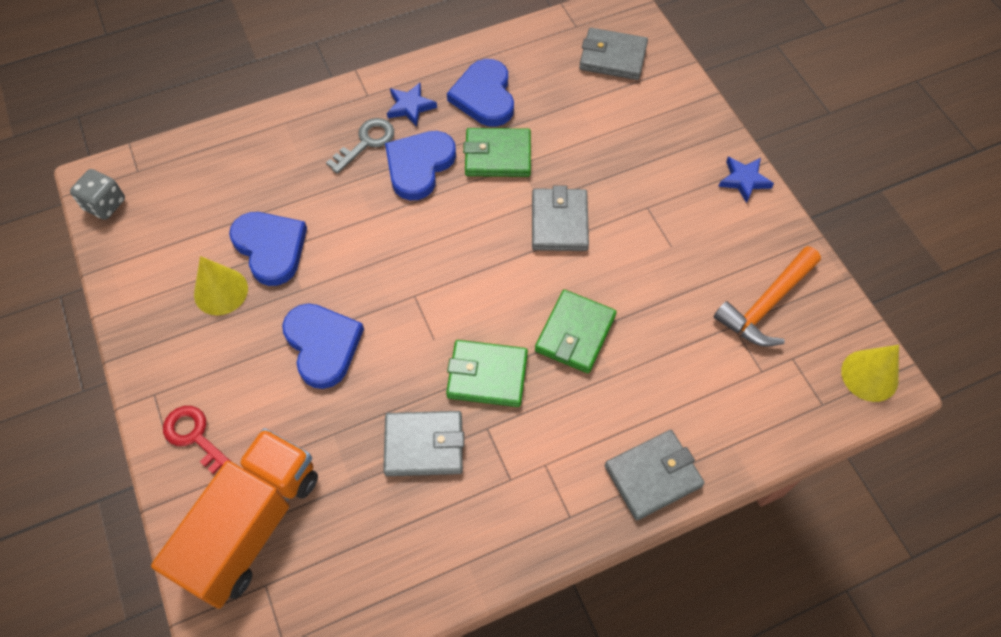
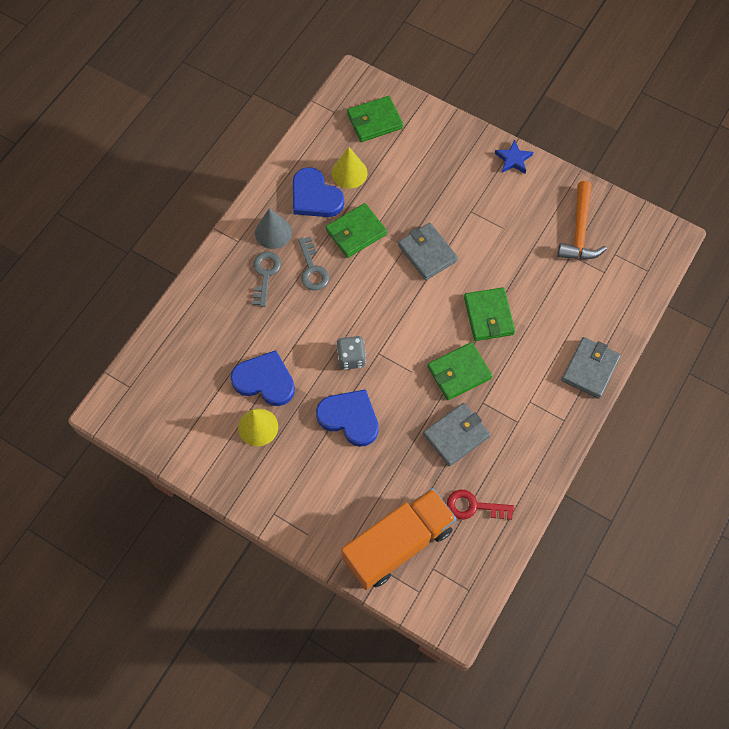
camera: 35 degrees left, 5 degrees up
grey dice [70,169,125,220] -> grey dice moved to [337,336,366,370]
orange truck [151,428,318,609] -> orange truck turned 60 degrees clockwise [341,488,456,590]
red key [163,406,230,474] -> red key moved to [447,490,514,520]
blue heart [385,131,456,200] -> grey key [298,236,329,290]
blue star [387,83,437,127] -> grey cone [255,208,292,249]
grey wallet [579,28,648,80] -> green wallet [347,96,403,142]
yellow cone [841,345,899,402] -> yellow cone moved to [332,147,367,189]

